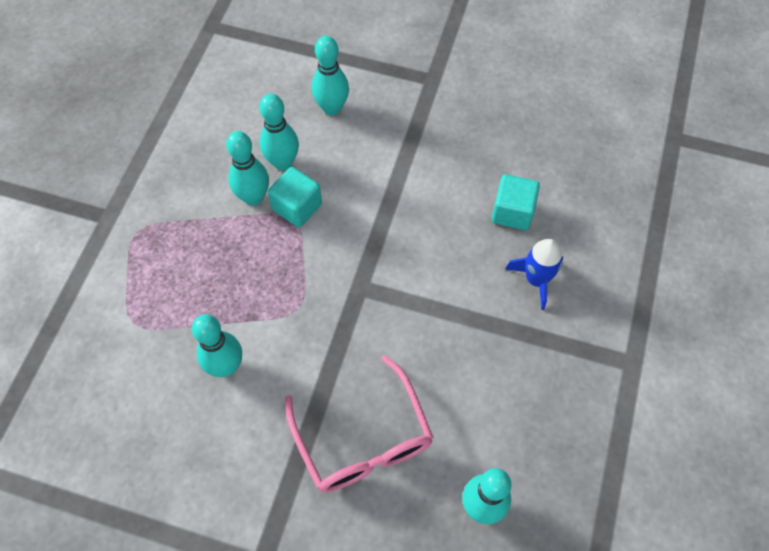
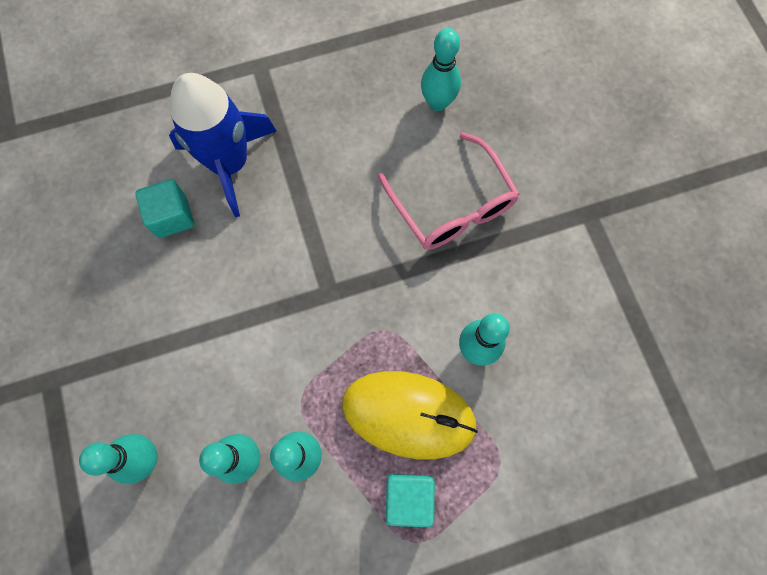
camera: 125 degrees left, 10 degrees up
turquoise cube [268,167,322,227] -> turquoise cube moved to [386,474,435,527]
pink glasses [285,355,434,492] -> pink glasses turned 120 degrees clockwise [378,132,520,250]
blue rocket [505,239,563,310] -> blue rocket [169,73,276,217], size x1.84
none -> yellow mouse [342,371,478,459]

